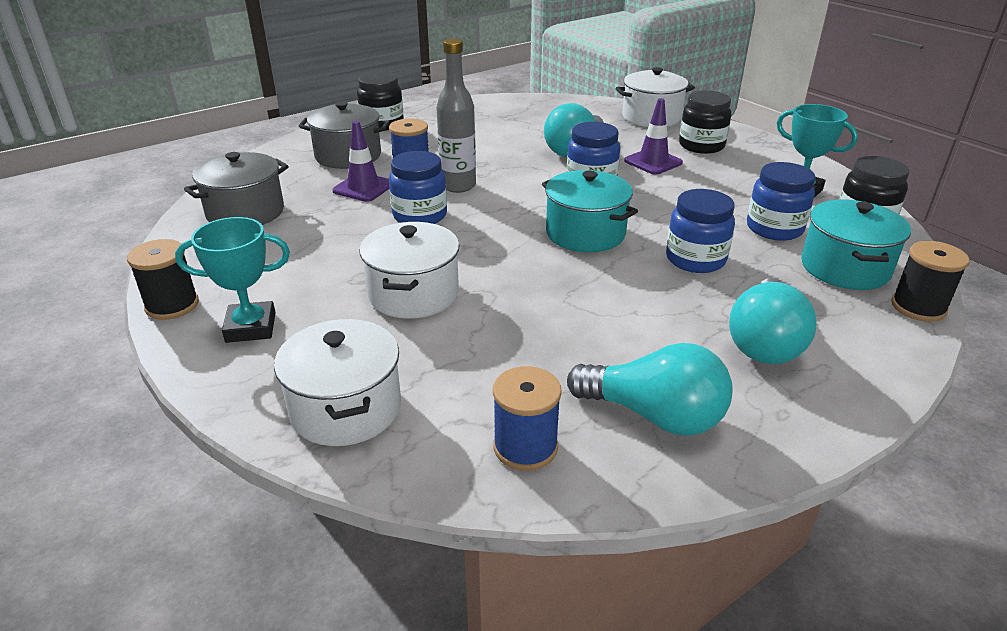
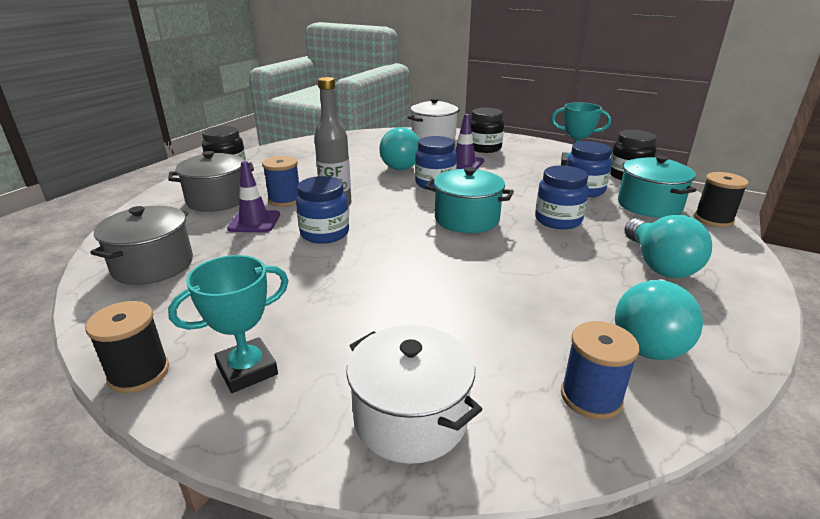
camera: 25 degrees left, 5 degrees down
white pot [359,222,460,319] -> none
turquoise light bulb [567,343,732,436] -> turquoise light bulb turned 120 degrees clockwise [615,279,703,360]

